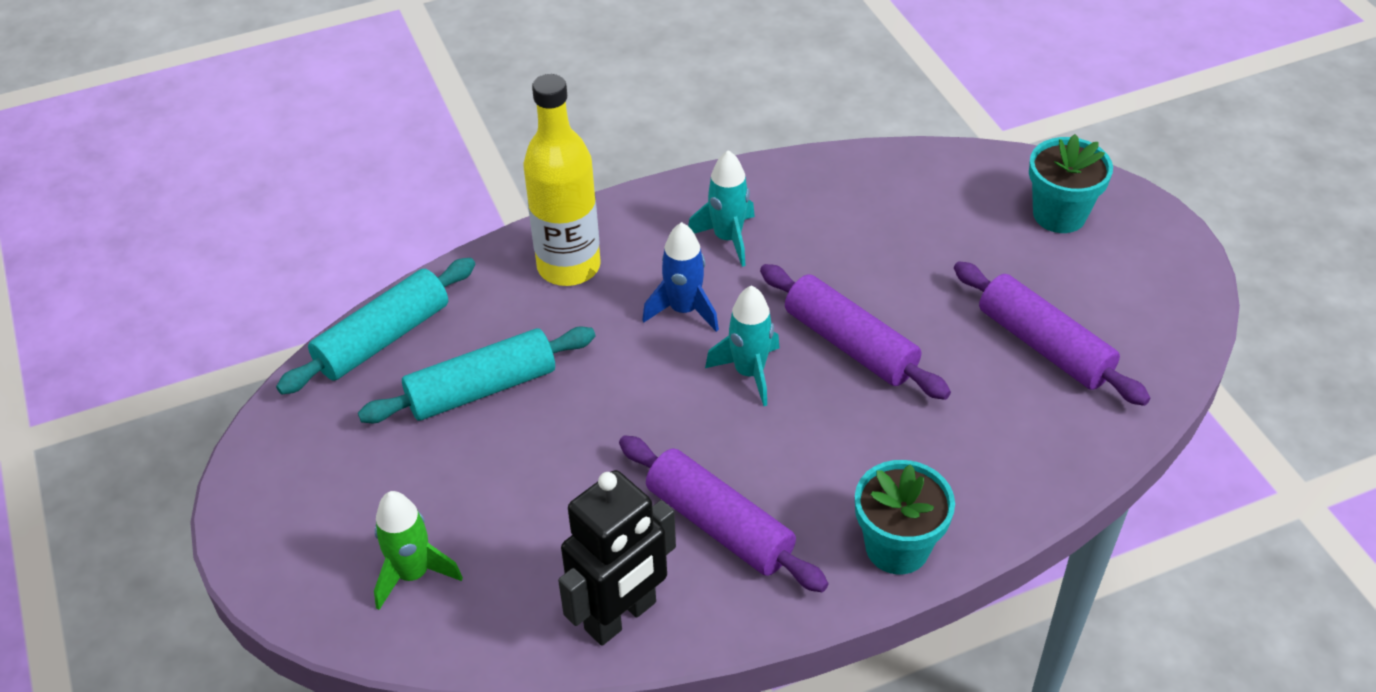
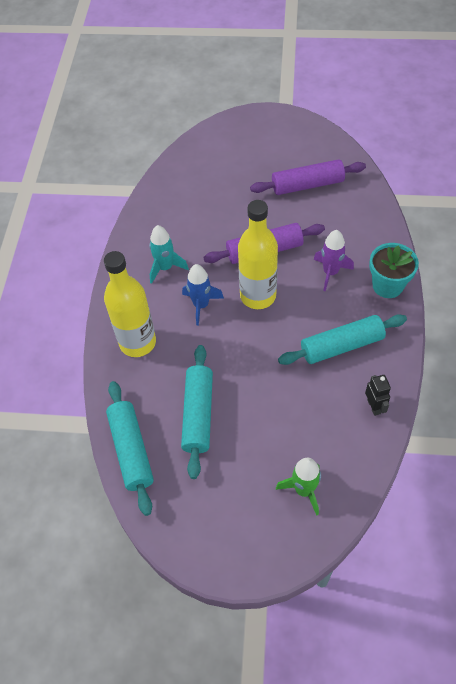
camera: 60 degrees left, 10 degrees up
black robot [558,470,676,646] -> black robot [365,375,391,416], size x0.51
purple rolling pin [619,435,829,592] -> turquoise rolling pin [278,314,407,365]
turquoise rocket [705,285,780,406] -> yellow bottle [238,200,278,309]
turquoise flower pot [1029,134,1113,233] -> none
none -> purple rocket [314,230,354,291]

